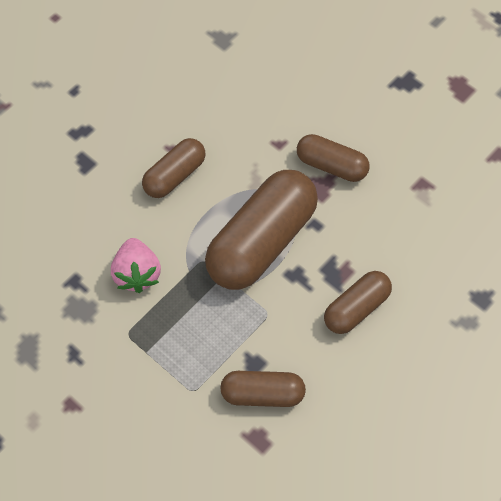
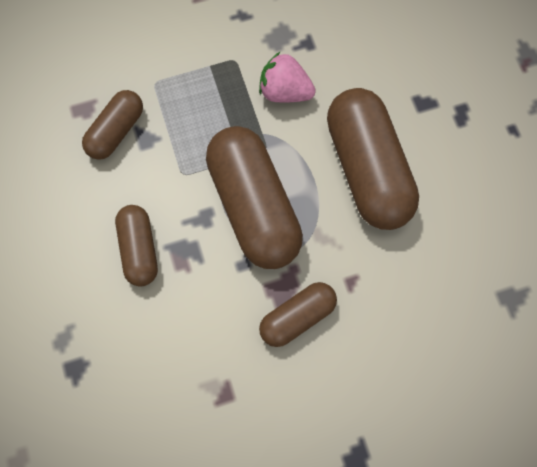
camera: 120 degrees right, 10 degrees up
brown capsule [142,138,205,198] -> brown capsule [327,88,419,230], size x1.83

